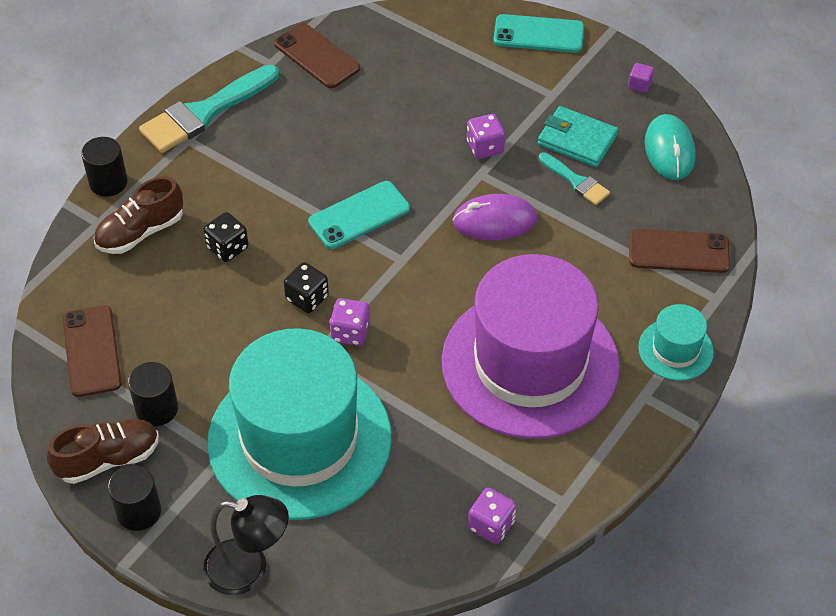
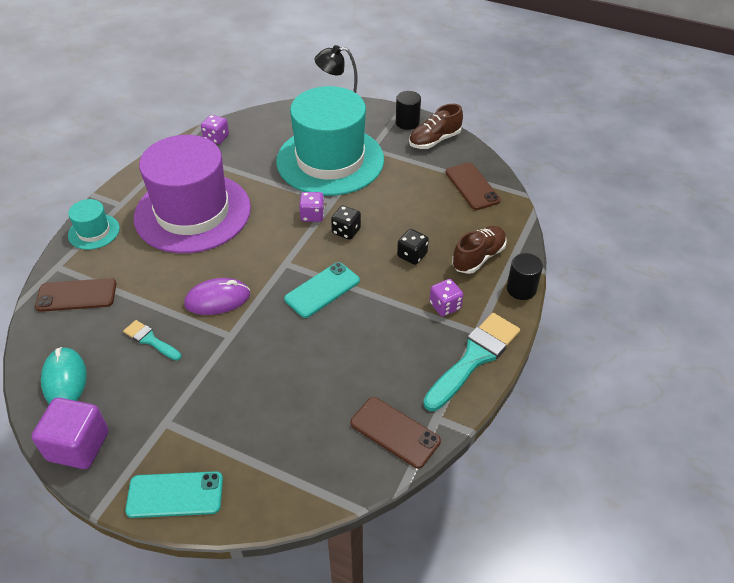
camera: 170 degrees right, 5 degrees down
black cylinder [128,362,178,426] -> none
purple dice [467,114,505,159] -> purple dice moved to [429,279,463,317]
turquoise wallet [538,106,618,167] -> none
purple cube [628,63,654,93] -> purple cube [32,397,108,469], size x2.48

